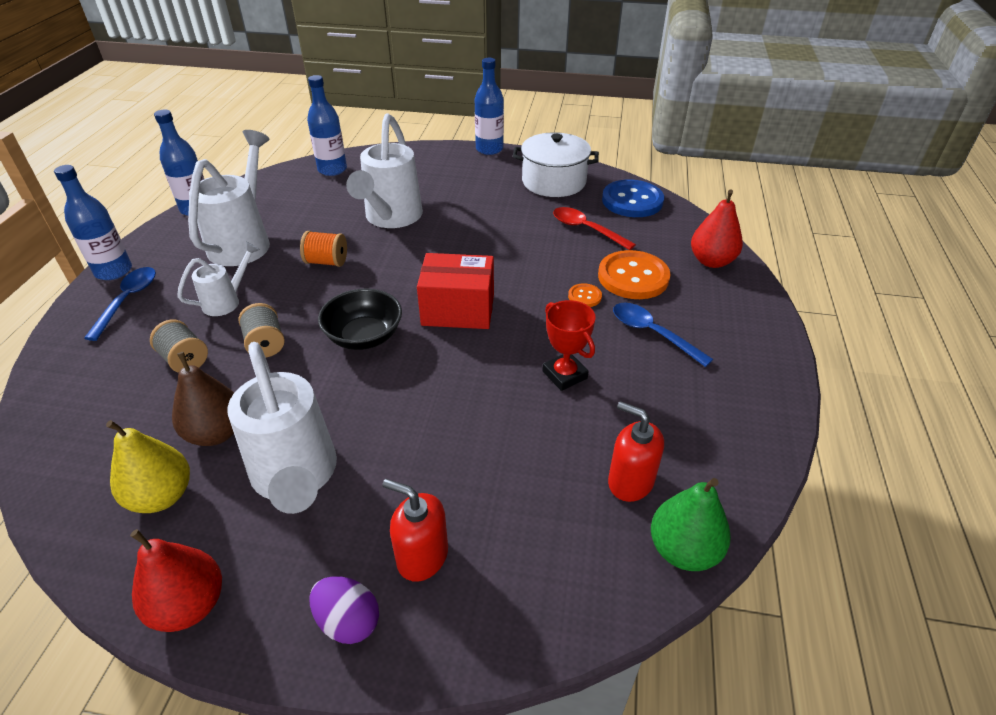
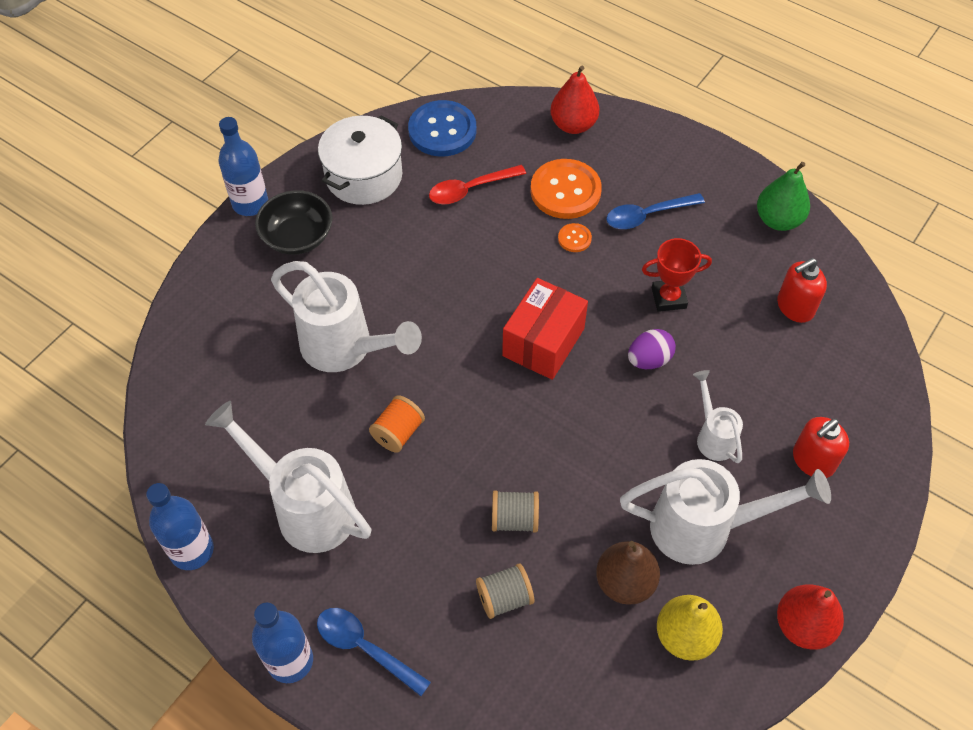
camera: 65 degrees left, 15 degrees up
white watering can [177,242,260,316] -> white watering can moved to [693,370,743,463]
blue bottle [307,75,347,176] -> none
purple egg [309,576,379,644] -> purple egg moved to [628,329,676,369]
black bowl [318,289,402,350] -> black bowl moved to [255,190,332,255]
green pear [651,478,731,571] -> green pear moved to [757,162,810,231]

